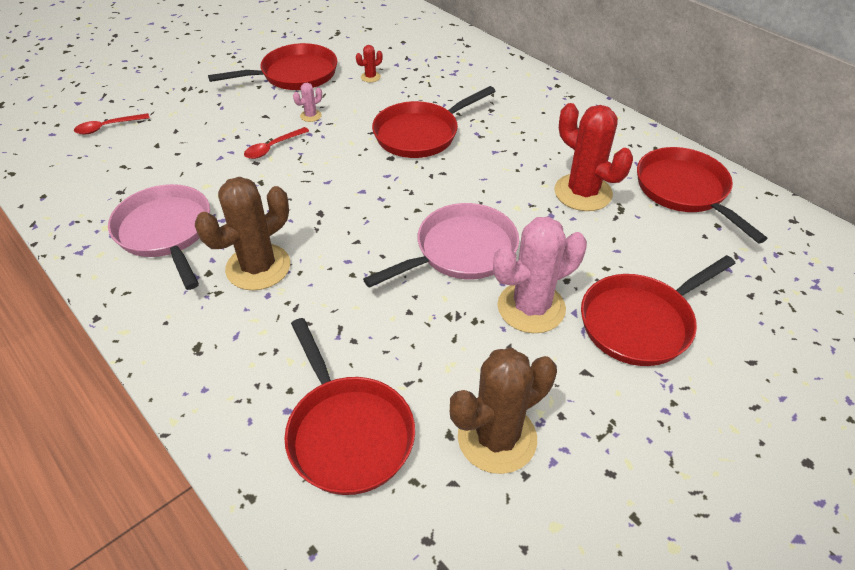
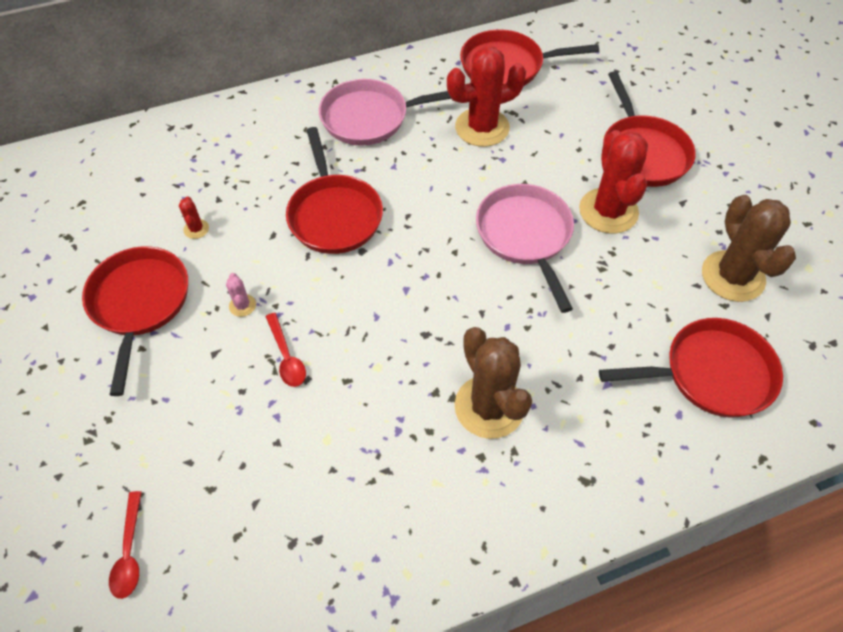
camera: 70 degrees left, 10 degrees up
pink pan [108,184,210,290] -> pink pan moved to [319,79,451,146]
pink cactus [493,217,587,333] -> red cactus [579,130,648,234]

